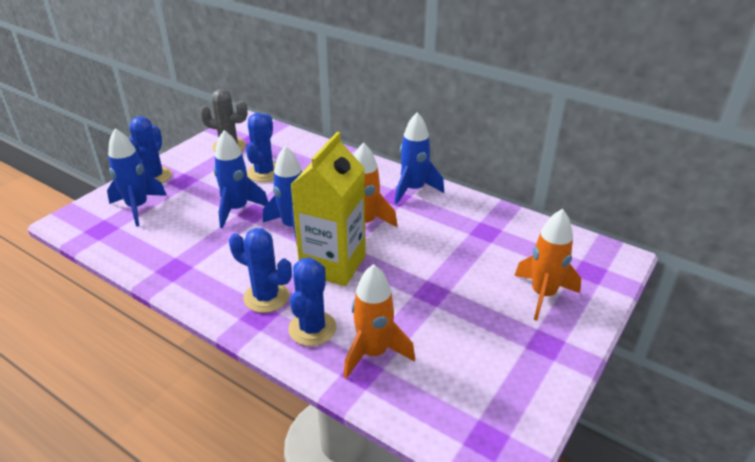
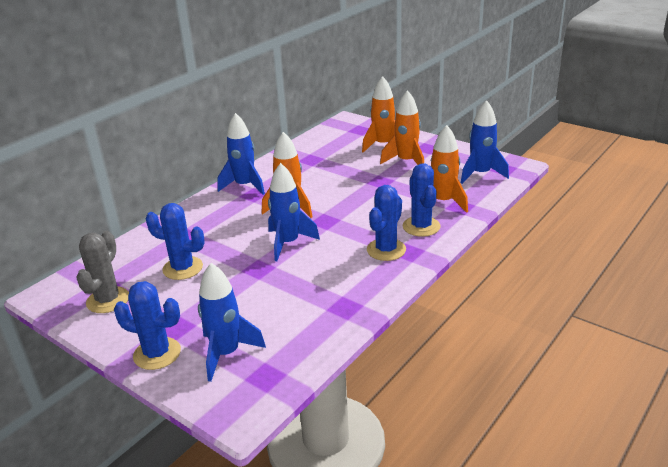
camera: 85 degrees left, 5 degrees down
blue rocket [214,130,268,228] -> blue rocket moved to [461,100,509,184]
blue cactus [288,258,337,346] -> blue cactus turned 60 degrees clockwise [403,163,440,237]
yellow carton [291,132,366,286] -> none
none -> orange rocket [380,90,424,165]

